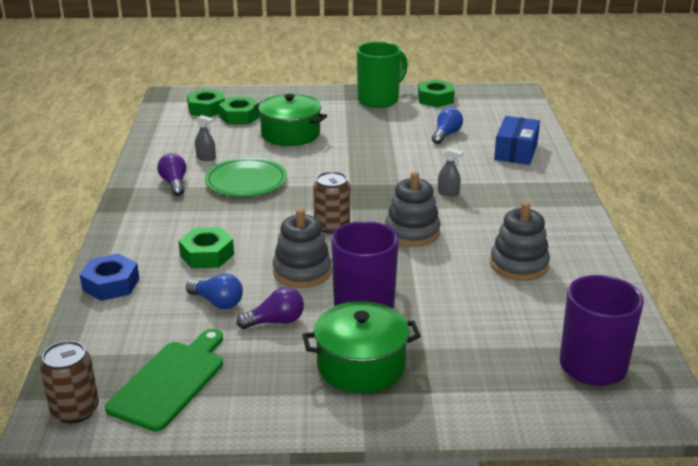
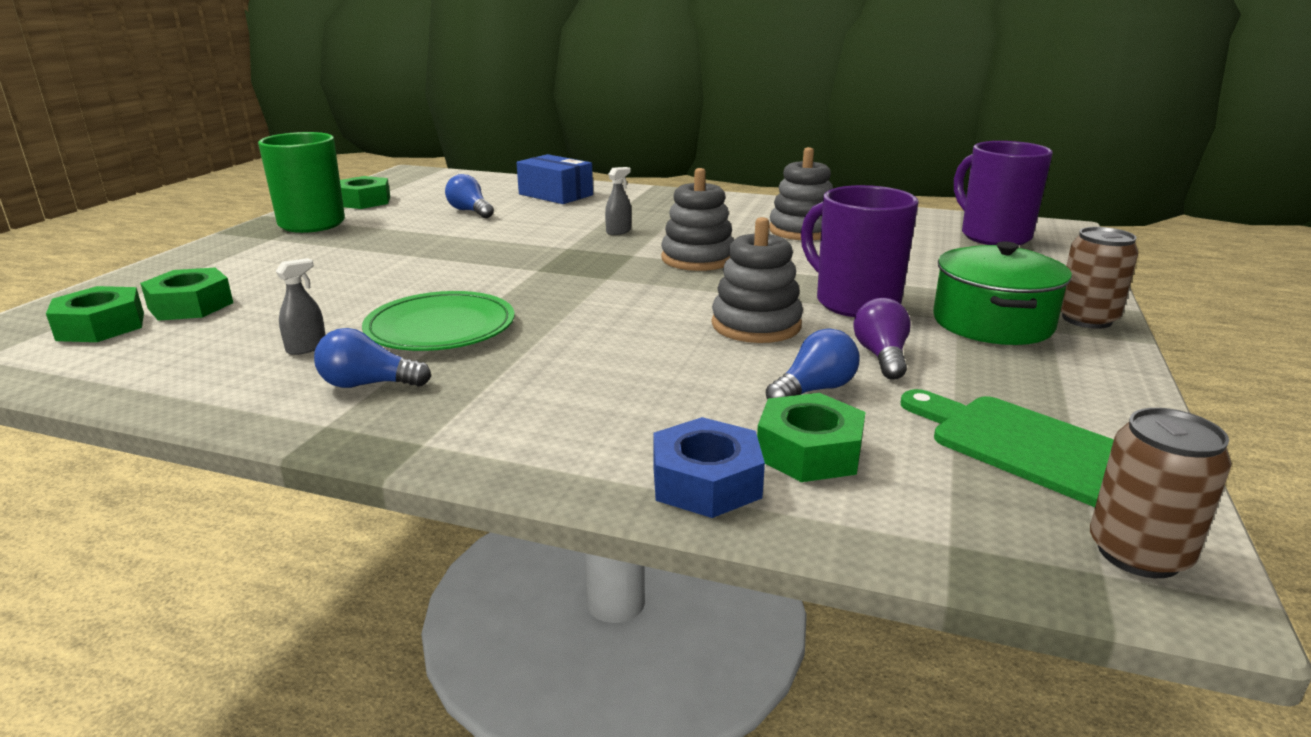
camera: 70 degrees left, 5 degrees down
purple light bulb [157,153,186,196] -> blue light bulb [314,328,431,388]
green nut [178,227,234,268] -> green nut moved to [757,393,866,482]
green pot [254,94,327,146] -> none
brown can [313,171,350,234] -> brown can moved to [1061,227,1138,329]

